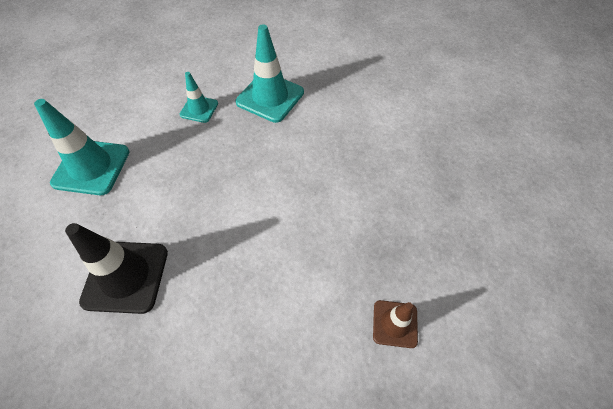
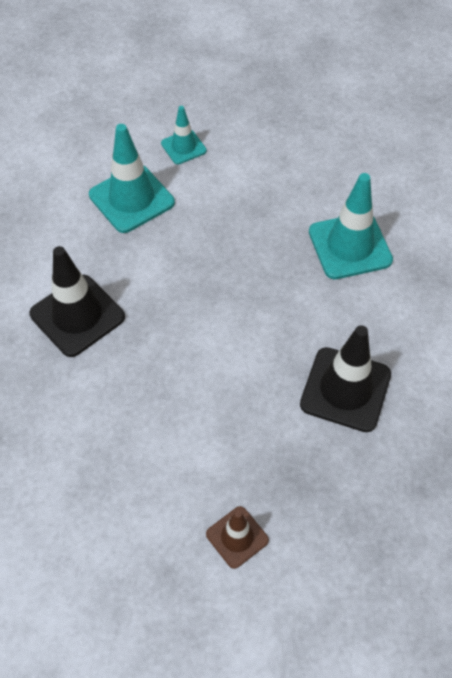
camera: 45 degrees right, 0 degrees up
turquoise traffic cone [180,72,218,123] -> turquoise traffic cone moved to [161,106,207,164]
none -> black traffic cone [300,325,391,432]

